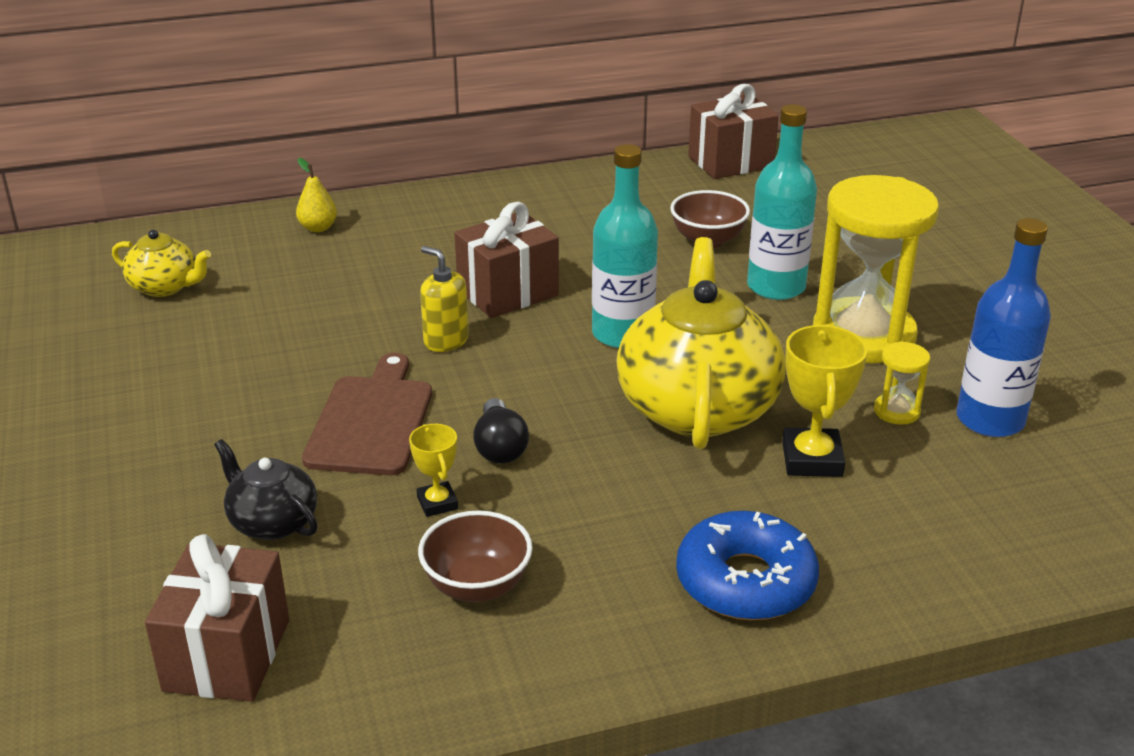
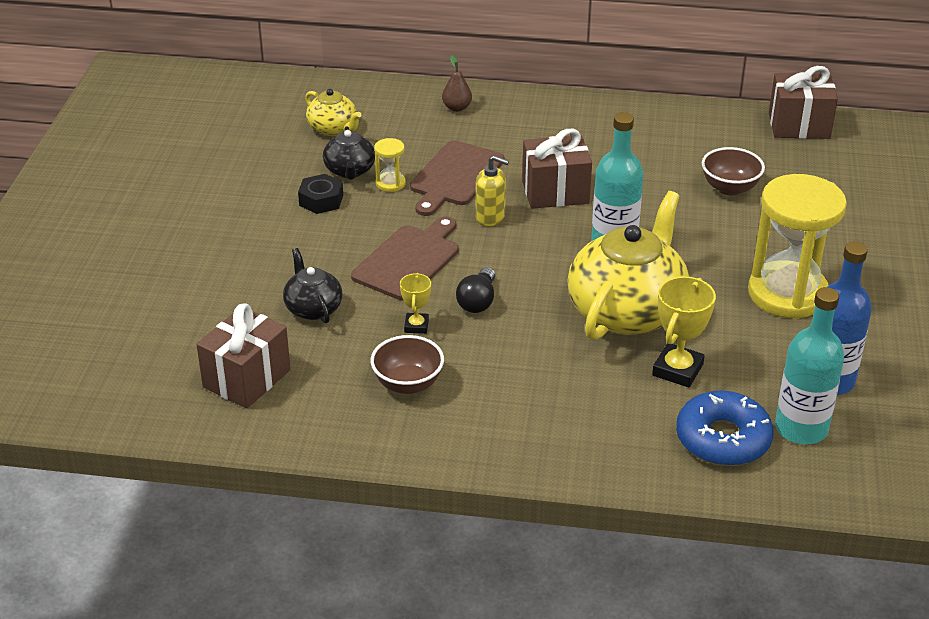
camera: 25 degrees right, 5 degrees up
yellow pear [296,158,337,232] -> brown pear [442,55,472,112]
yellow soap dispenser [420,246,469,352] -> yellow soap dispenser turned 135 degrees clockwise [475,155,509,226]
blue donut [676,511,819,620] -> blue donut moved to [676,391,774,466]
turquoise bottle [747,104,817,300] -> turquoise bottle moved to [775,287,844,444]
yellow hourglass [874,341,930,425] -> yellow hourglass moved to [374,138,406,192]
none -> black nut [298,174,343,214]
none -> black teapot [323,127,375,180]
none -> brown cutting board [410,140,504,216]

